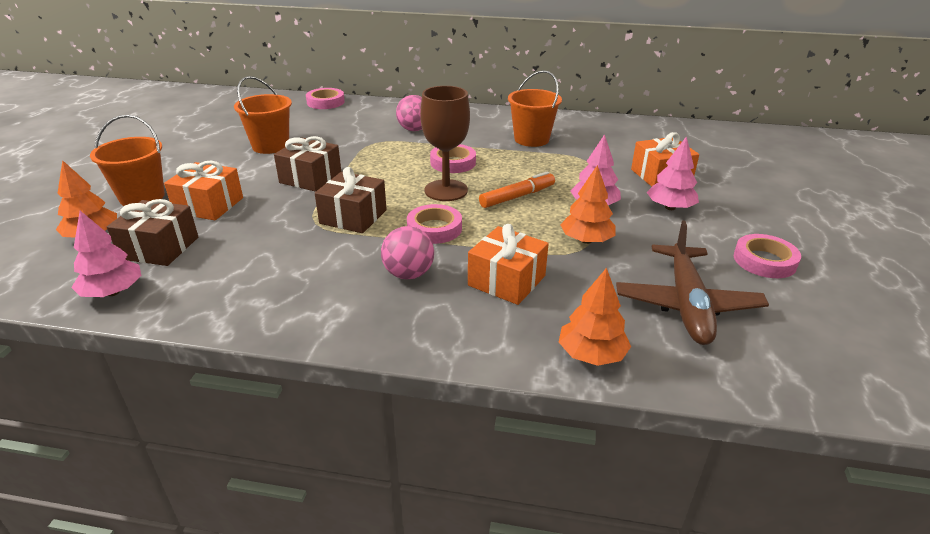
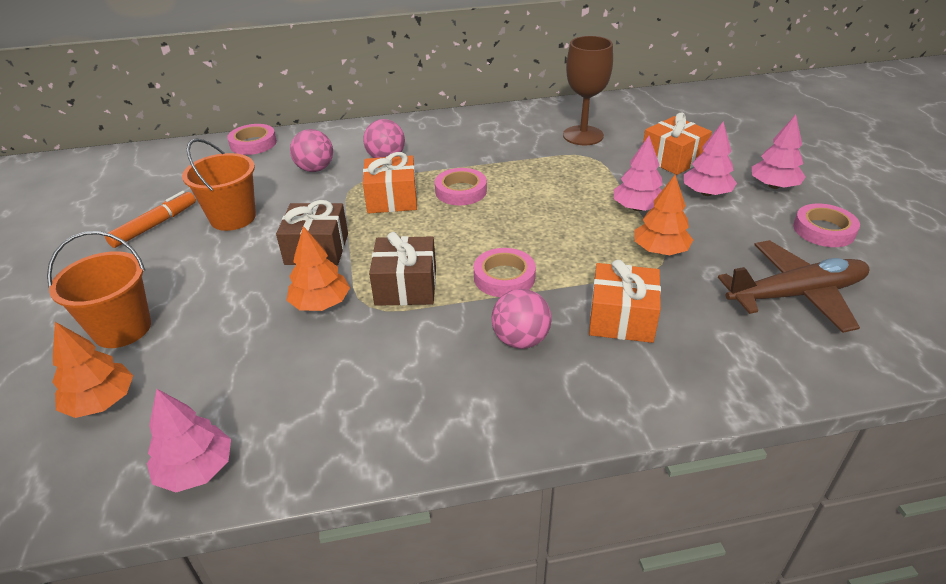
camera: 20 degrees left, 5 degrees up
brown gift [107,199,198,266] -> none
orange gift [164,161,243,220] -> orange gift moved to [363,152,417,213]
brown goblet [420,86,470,201] -> brown goblet moved to [563,36,613,145]
orange marker [479,171,555,208] -> orange marker moved to [105,191,196,248]
orange bucket [508,70,562,147] -> none
orange tree [559,268,631,366] -> orange tree moved to [287,226,350,311]
brown plane [616,220,769,345] -> brown plane turned 90 degrees counterclockwise [718,240,869,333]
none -> pink ball [290,129,333,172]
none -> pink tree [752,115,805,189]

